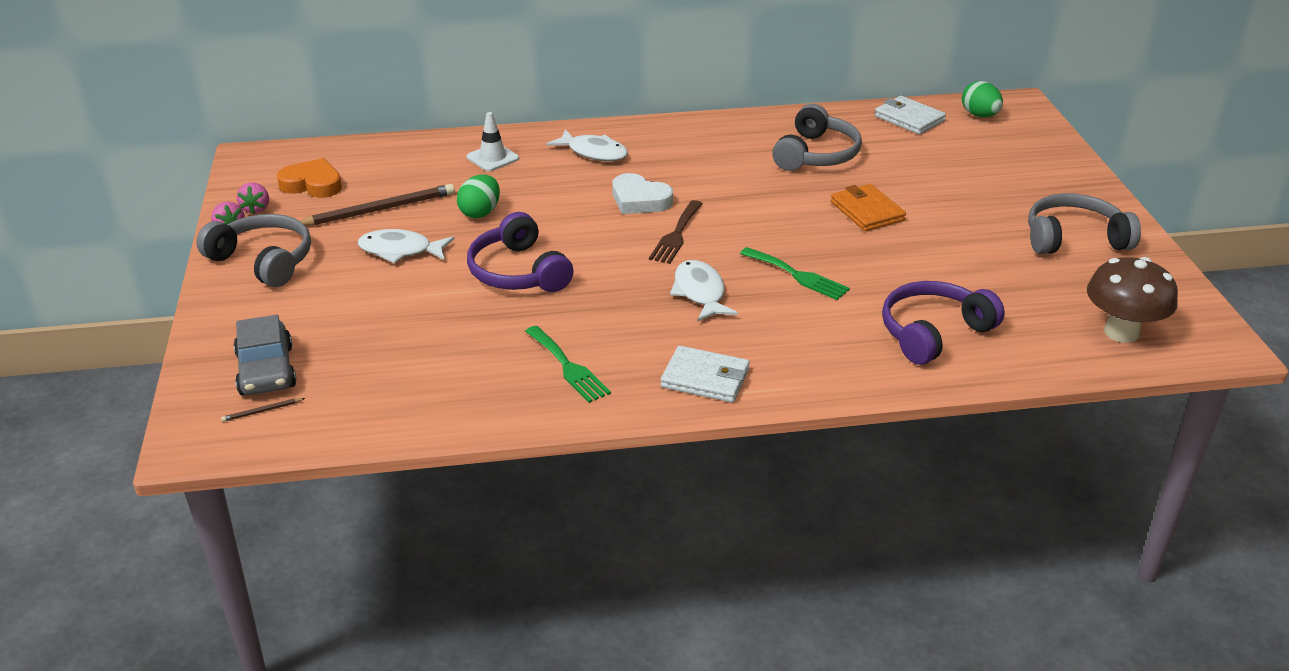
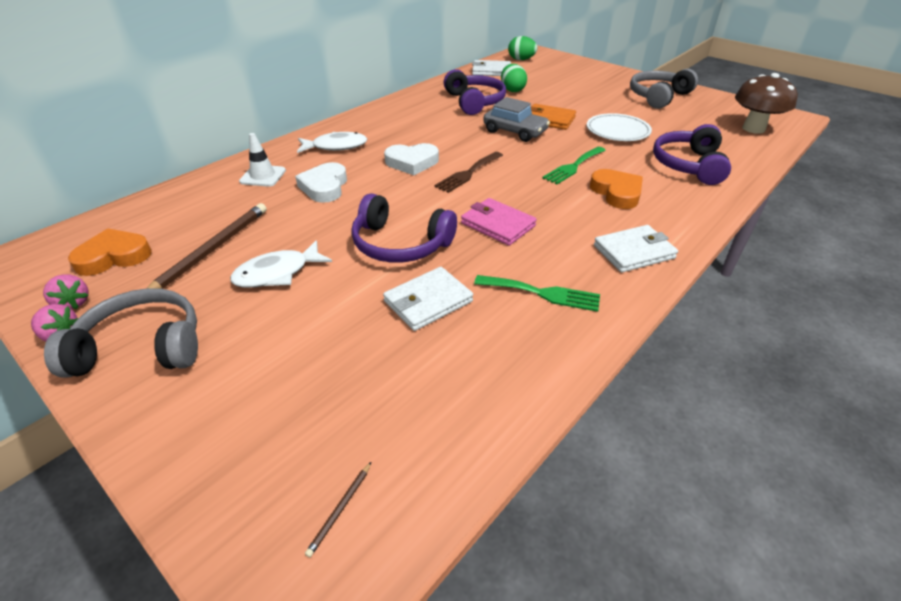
camera: 40 degrees left, 5 degrees up
grey car [233,315,297,396] -> grey car moved to [483,97,550,142]
green egg [457,174,500,218] -> green egg moved to [501,64,527,92]
brown fork [649,200,703,264] -> brown fork turned 60 degrees clockwise [435,152,503,193]
white fish [670,260,738,322] -> none
green fork [740,247,850,300] -> green fork turned 135 degrees clockwise [542,147,606,184]
grey headphones [772,104,862,171] -> purple headphones [444,69,506,115]
none -> white heart [295,162,347,203]
none -> white wallet [383,267,473,331]
none -> pink wallet [461,198,537,246]
none -> white plate [587,113,652,141]
none -> orange heart [590,169,643,209]

